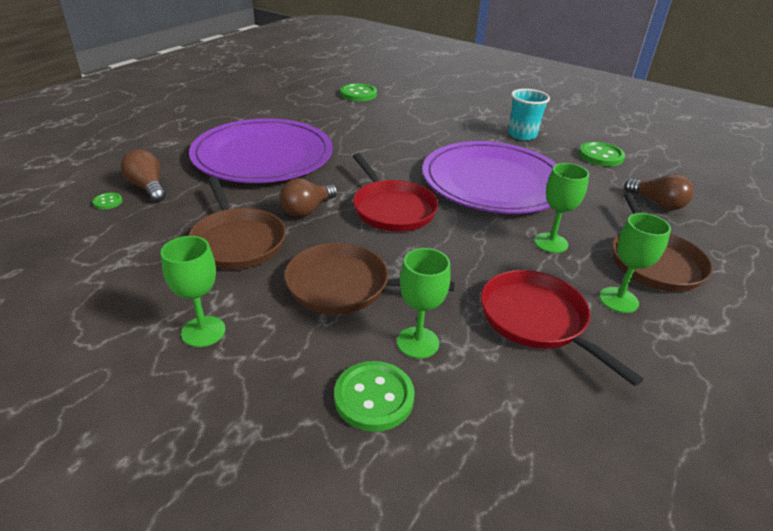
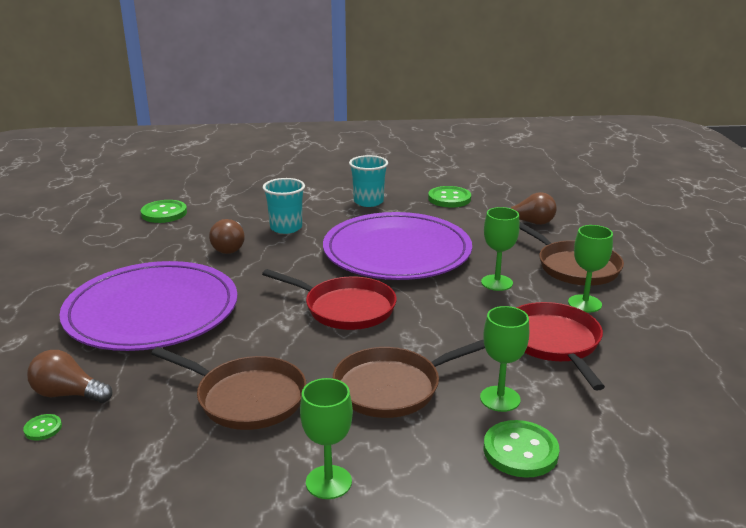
camera: 35 degrees left, 10 degrees down
brown light bulb [280,178,337,217] -> brown light bulb moved to [209,219,245,254]
red pan [481,270,644,386] -> red pan turned 60 degrees clockwise [516,302,605,390]
none -> turquoise cup [263,178,305,234]

